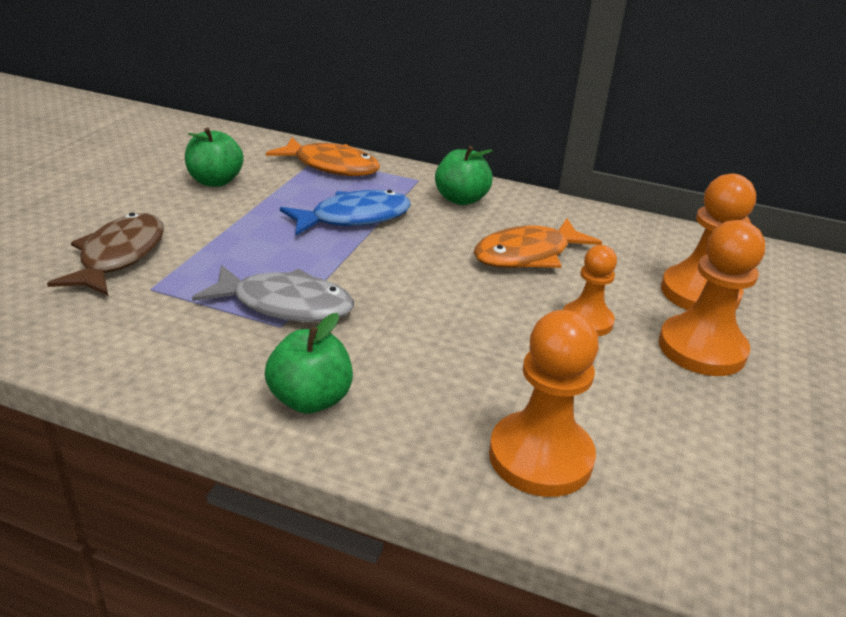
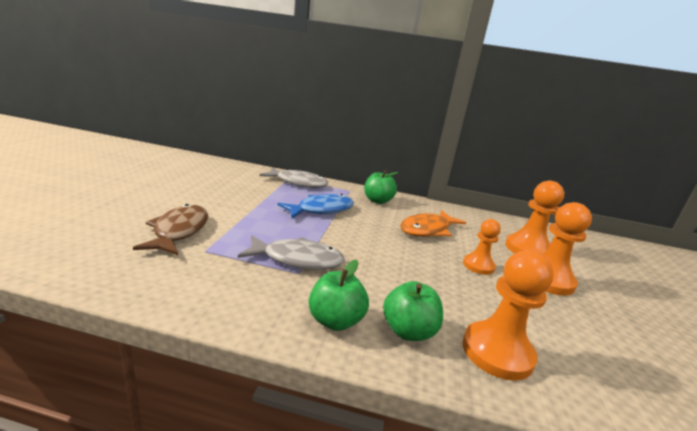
camera: 10 degrees left, 10 degrees down
green apple [185,128,244,187] -> green apple moved to [383,281,443,341]
orange fish [266,137,380,176] -> grey fish [259,167,328,188]

